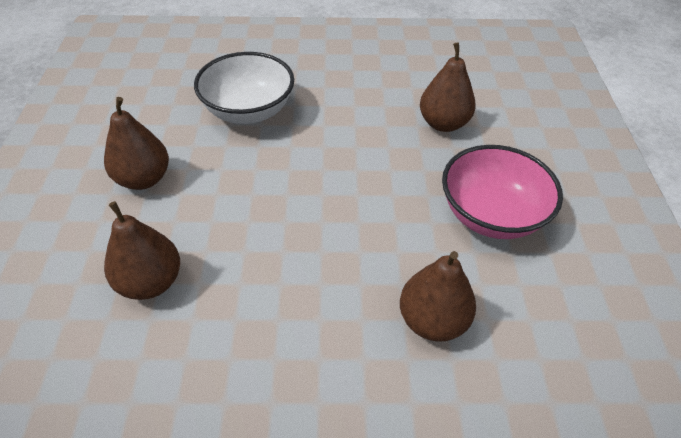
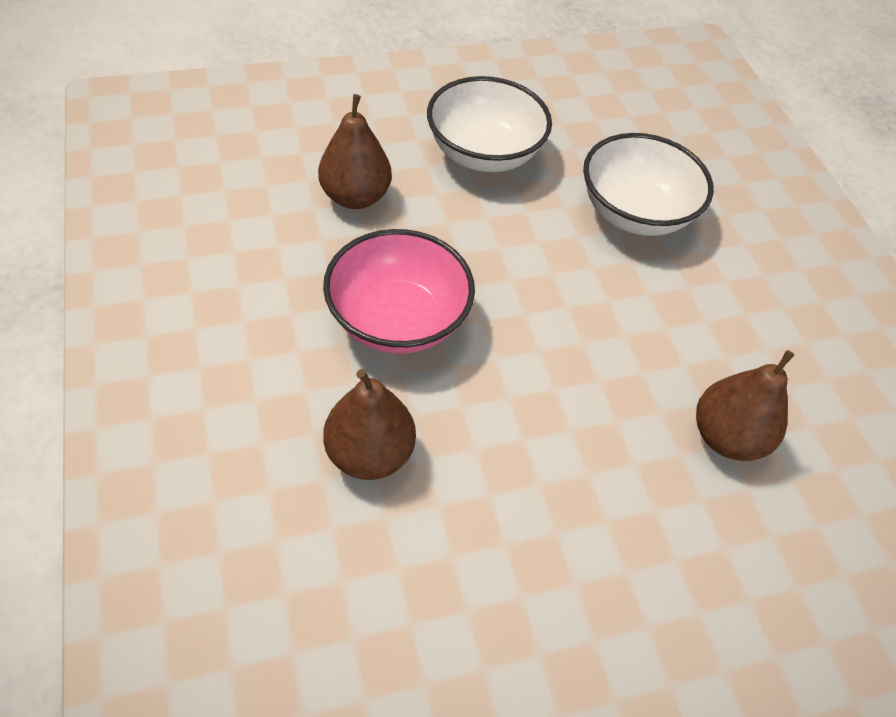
camera: 70 degrees right, 5 degrees up
brown pear [104,97,169,190] -> white bowl [427,76,552,172]
pink bowl [442,145,563,239] -> pink bowl moved to [323,229,475,354]

